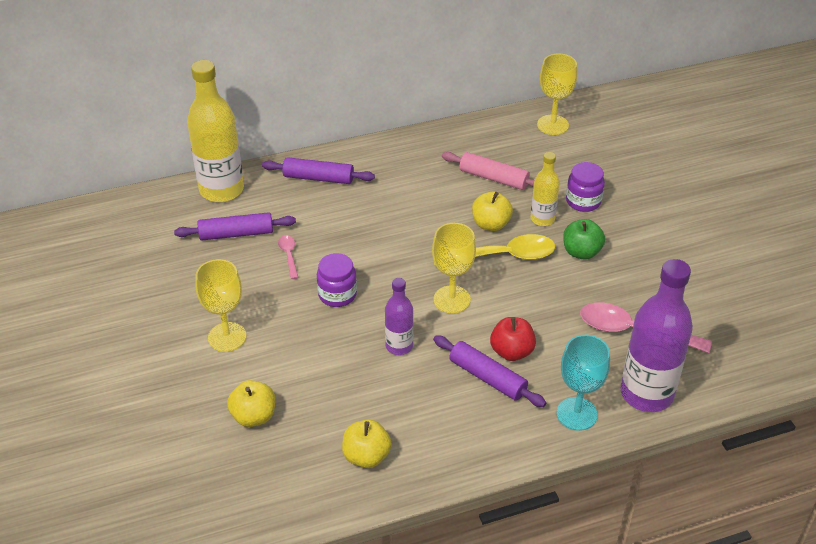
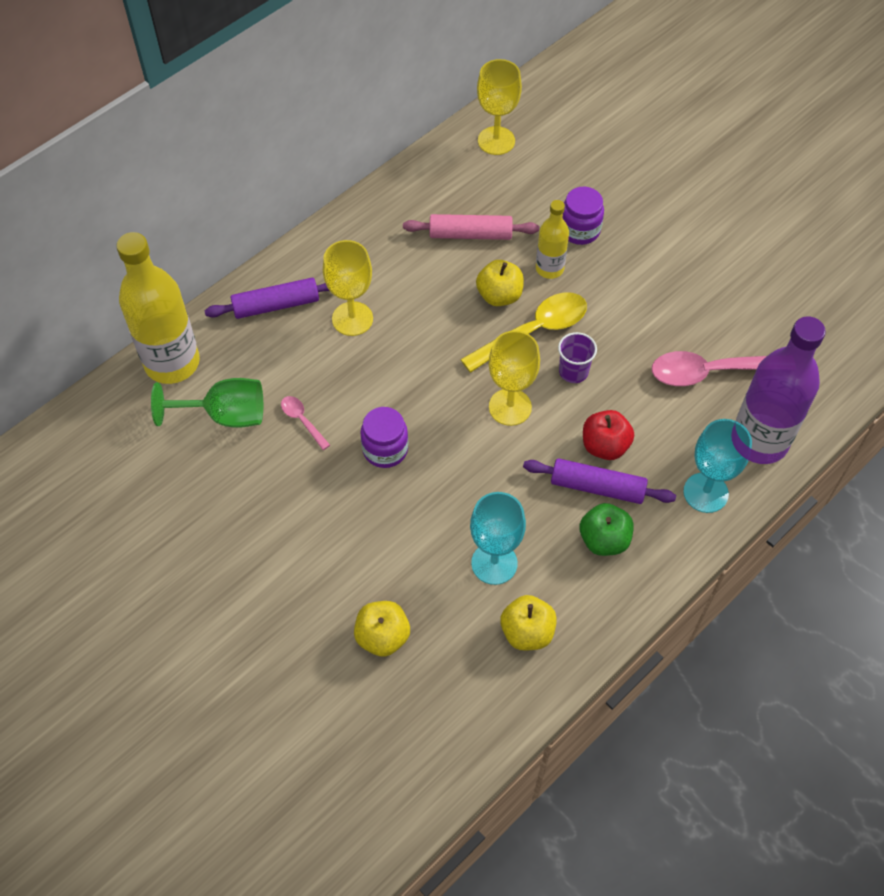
camera: 25 degrees left, 15 degrees up
purple rolling pin [174,212,296,240] -> green goblet [151,378,263,428]
yellow goblet [195,259,246,352] -> yellow goblet moved to [323,240,373,336]
purple bottle [385,278,413,355] -> none
green apple [563,219,605,260] -> green apple moved to [580,503,633,556]
none -> turquoise goblet [470,492,526,585]
none -> purple cup [558,332,597,383]

